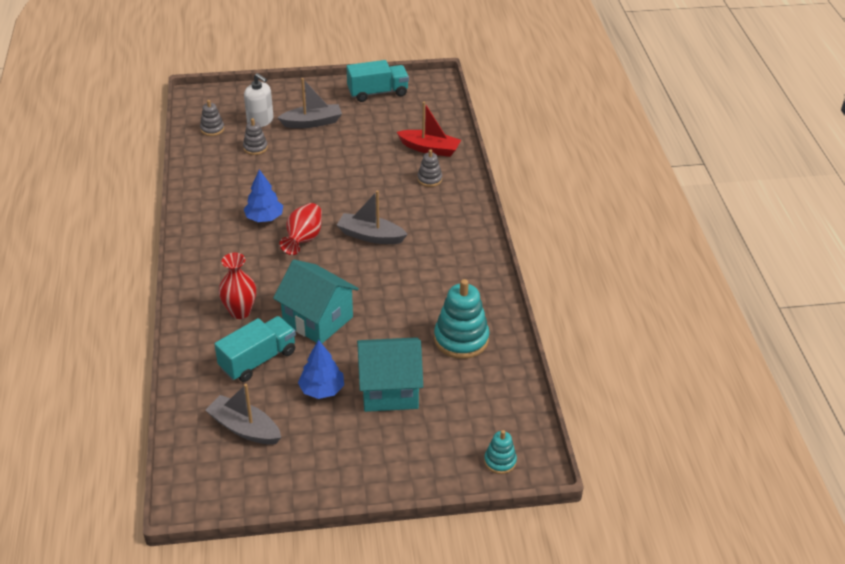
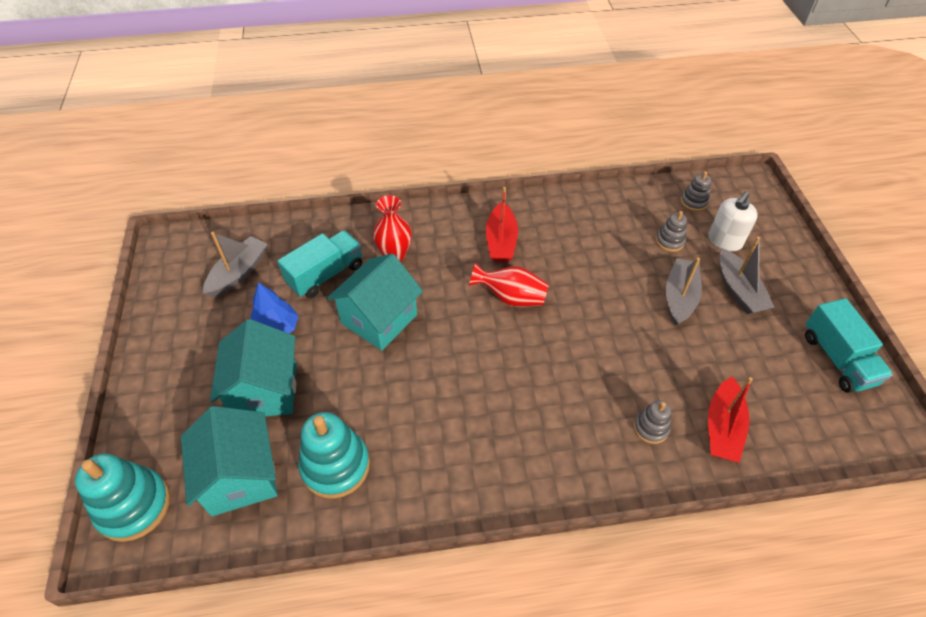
camera: 90 degrees right, 10 degrees up
turquoise truck [214,316,296,382] -> turquoise truck turned 90 degrees counterclockwise [278,230,362,298]
blue tree [244,169,283,222] -> none
grey boat [337,190,408,244] -> grey boat moved to [666,258,702,326]
turquoise stacking toy [484,430,517,474] -> turquoise stacking toy [75,454,170,542], size x1.89
none -> turquoise house [181,406,278,516]
none -> red boat [486,187,518,262]

